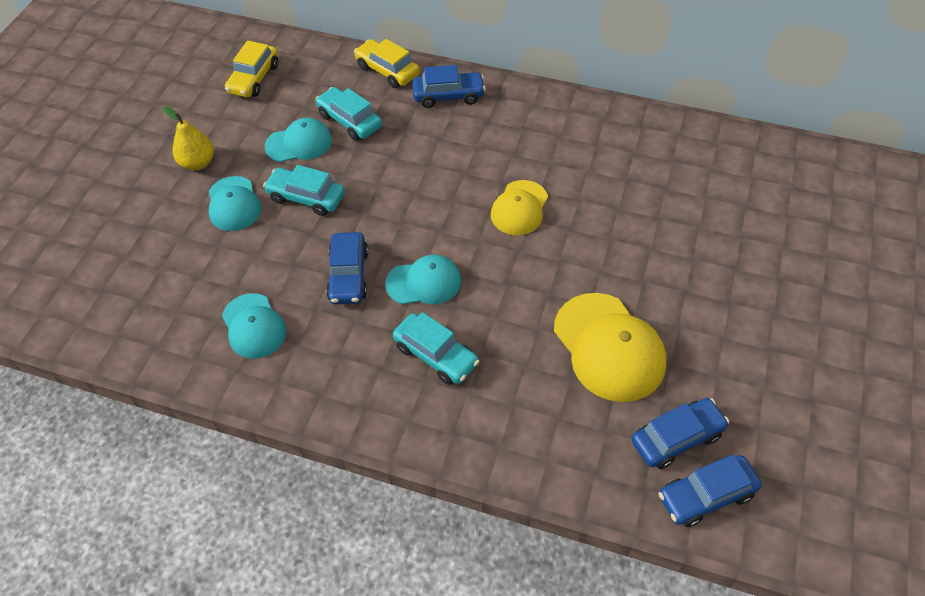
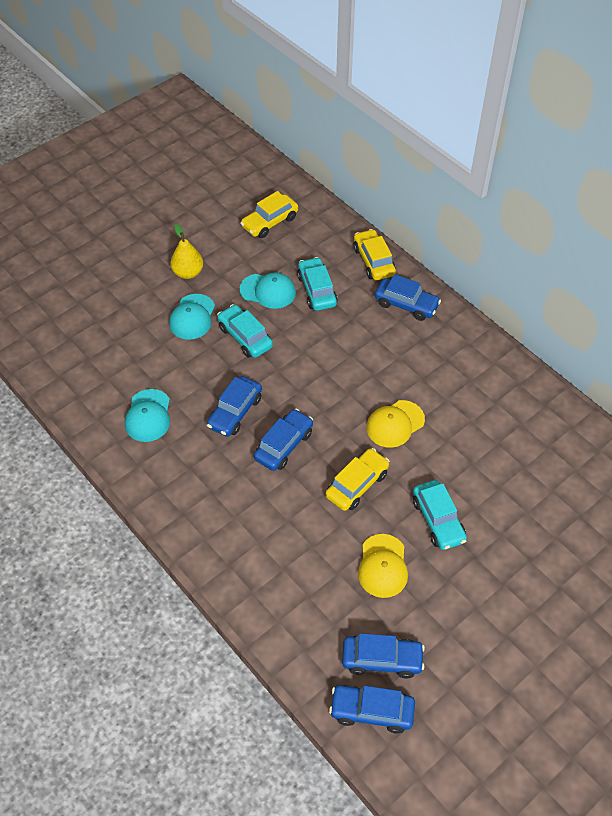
camera: 30 degrees right, 0 degrees up
turquoise cap [385,255,461,304] -> blue car [254,409,313,471]
turquoise car [393,312,480,385] -> turquoise car moved to [413,480,467,550]
yellow cap [554,293,667,402] -> yellow cap [358,534,408,598], size x0.62
none -> yellow car [326,448,390,511]

